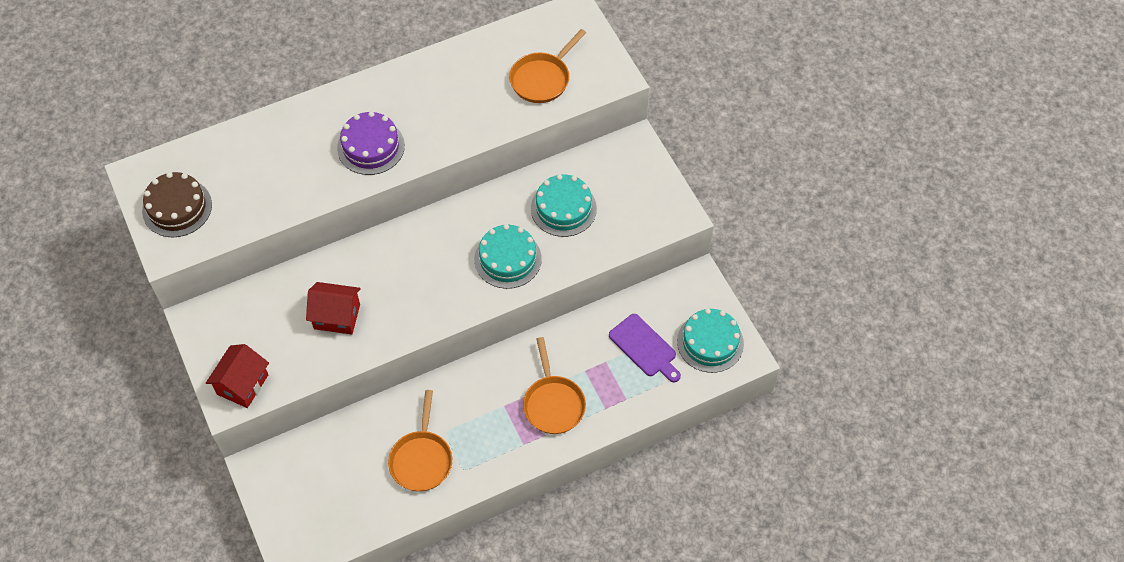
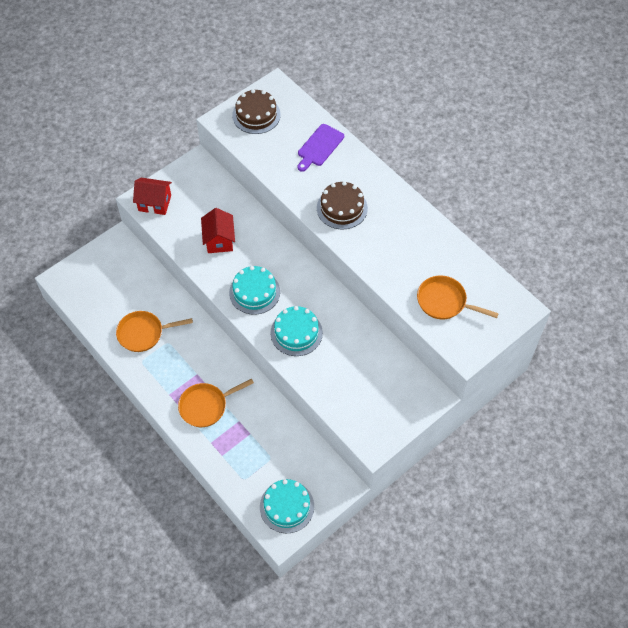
camera: 75 degrees right, 0 degrees up
purple cake [337,111,405,175] -> brown cake [317,181,368,229]
turquoise cake [531,174,597,237] -> turquoise cake moved to [229,266,280,315]
purple cutting board [609,314,681,383] -> purple cutting board moved to [297,124,344,172]

